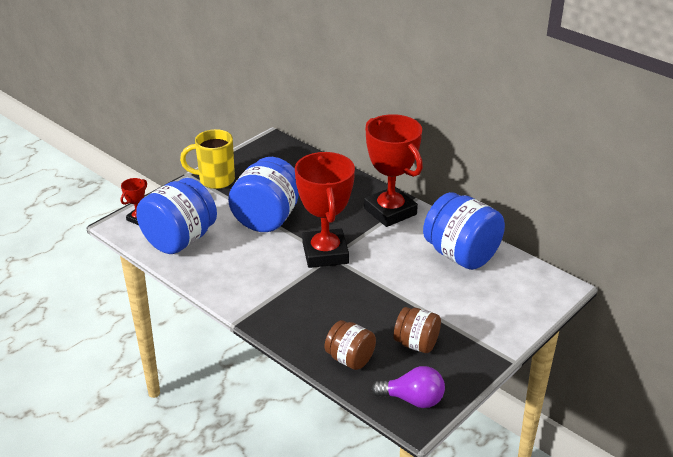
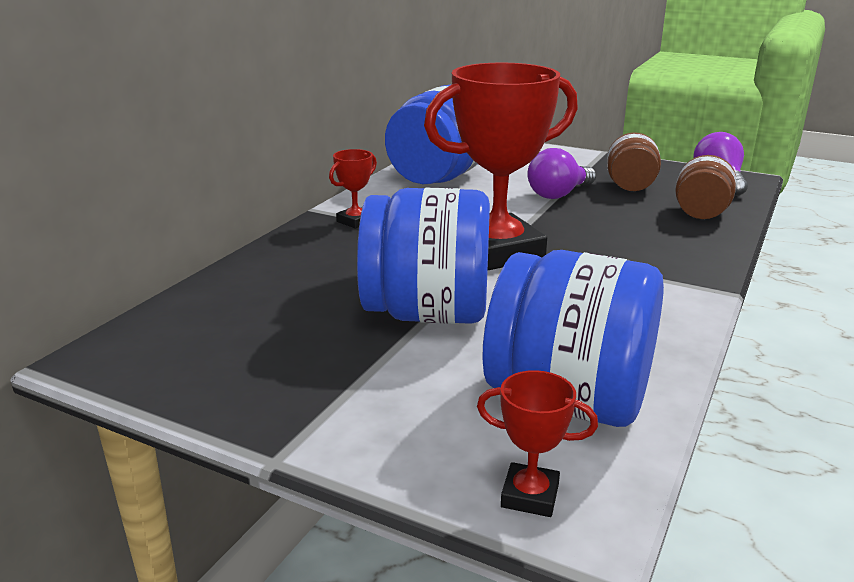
camera: 105 degrees left, 10 degrees down
yellow mug [180,129,235,189] -> none
red trophy [364,114,423,227] -> red trophy [329,149,377,228], size x0.43
none -> purple light bulb [527,148,596,199]

